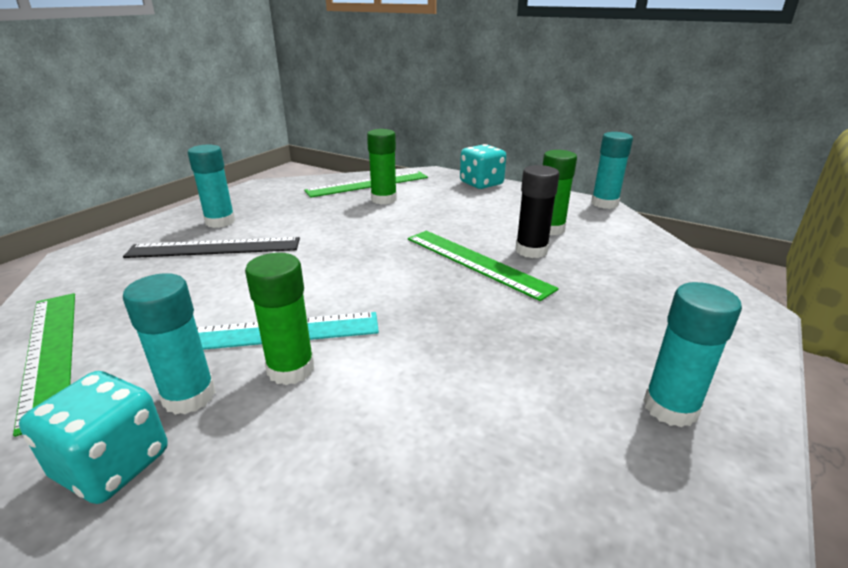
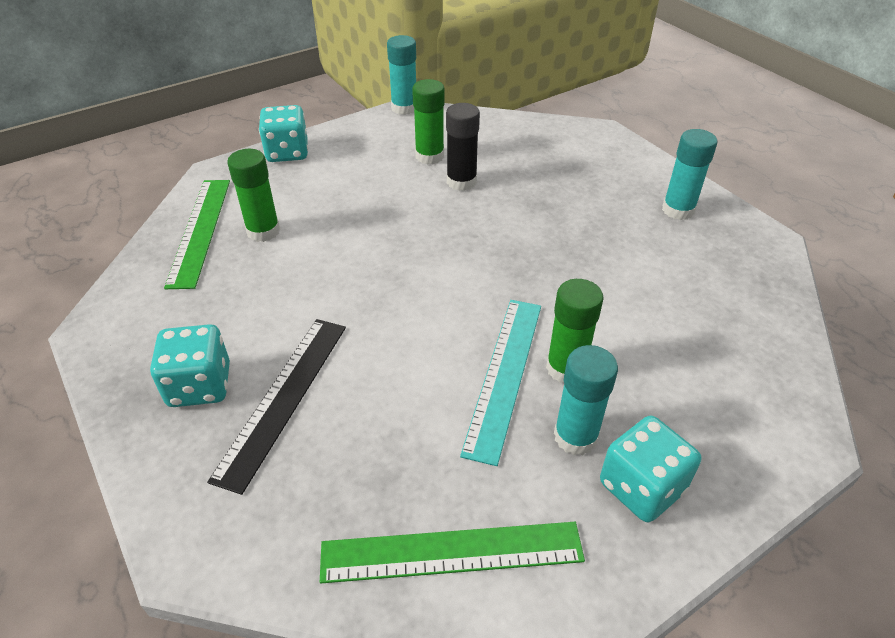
camera: 65 degrees left, 15 degrees up
turquoise glue stick [188,145,235,228] -> turquoise dice [150,324,230,407]
green ruler [408,231,559,301] -> none

